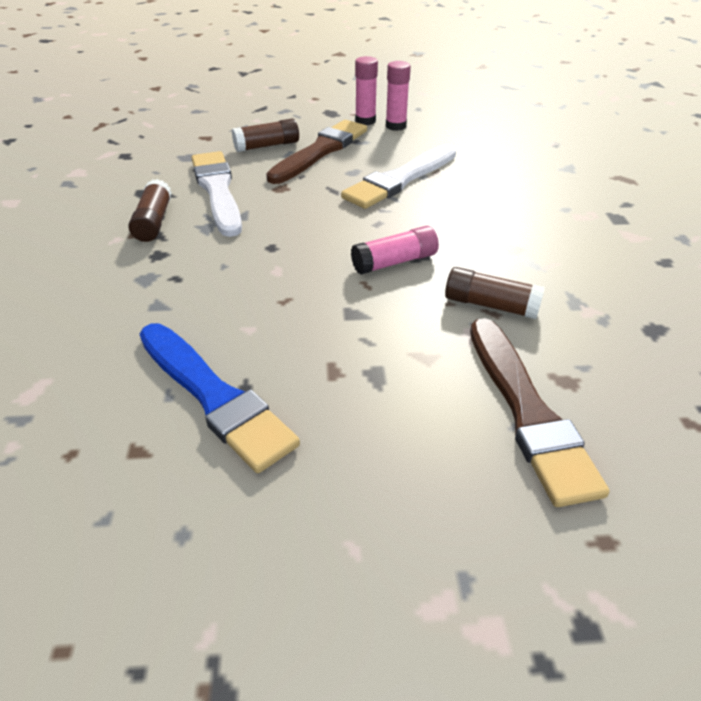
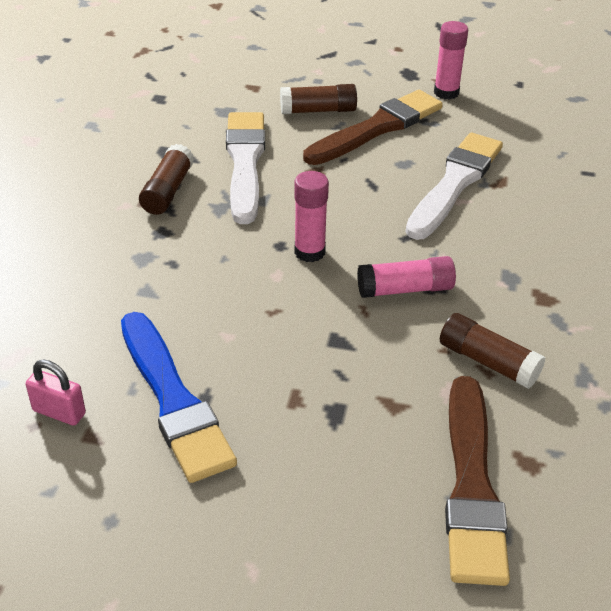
camera: 15 degrees right, 0 degrees up
white brush [341,145,456,209] -> white brush turned 150 degrees clockwise [405,133,503,240]
pink glue stick [386,61,411,131] -> pink glue stick moved to [294,171,329,262]
none -> pink padlock [26,360,86,426]

